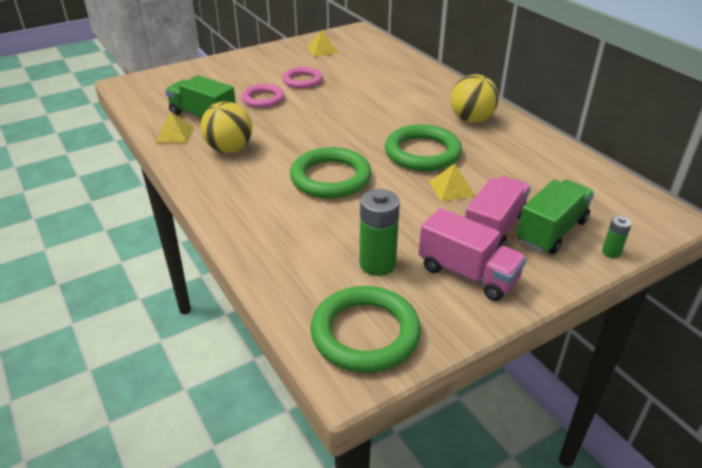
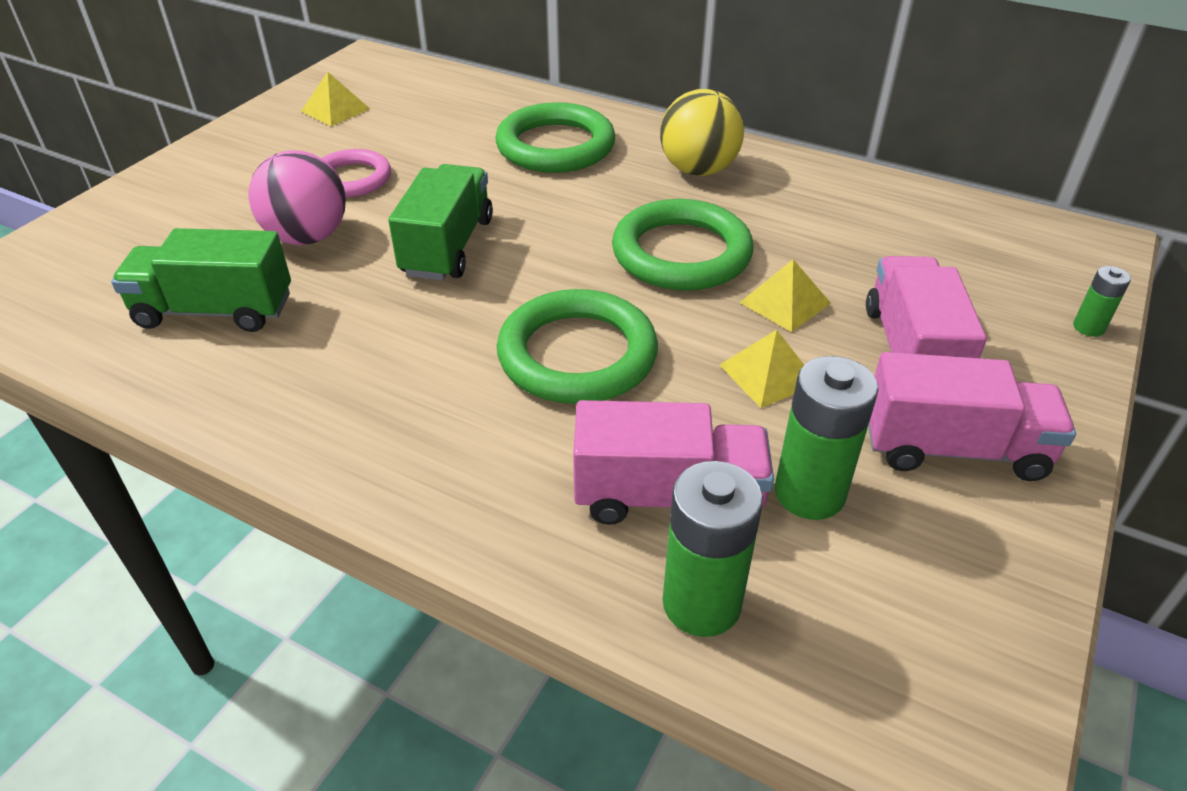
camera: 30 degrees left, 5 degrees up
yellow pyramid [155,111,194,143] -> yellow pyramid moved to [720,330,804,408]
yellow ball [201,101,252,153] -> none
pink ring [241,84,284,108] -> pink ball [248,150,346,245]
green ring [311,286,421,373] -> green ring moved to [495,102,615,173]
green truck [517,180,594,254] -> green truck moved to [388,164,493,281]
none -> pink truck [573,400,774,525]
none -> green battery [663,461,763,637]

